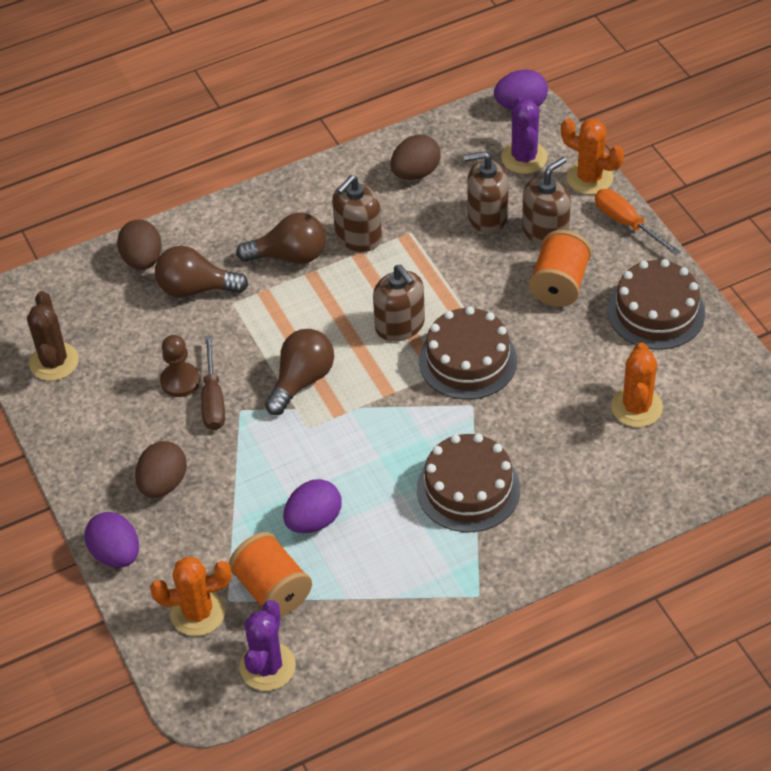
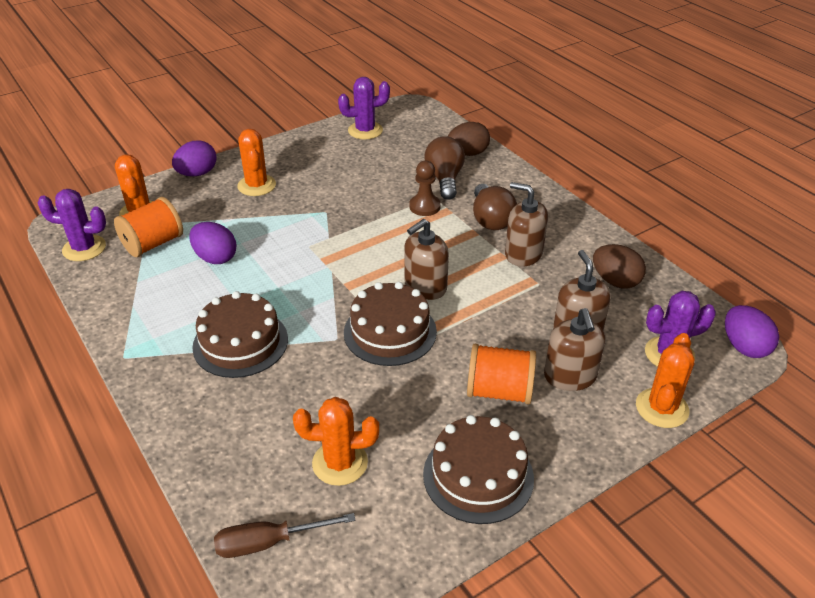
camera: 80 degrees right, 10 degrees down
brown cactus [27,291,79,381] -> purple cactus [338,77,390,140]
brown egg [135,441,187,498] -> orange cactus [237,129,276,196]
brown pawn [160,335,200,397] -> brown pawn moved to [409,161,441,216]
brown screwdriver [201,335,225,430] -> brown screwdriver moved to [214,513,356,558]
brown light bulb [265,329,334,415] -> none
brown soap dispenser [522,157,571,246] -> brown soap dispenser turned 45 degrees clockwise [544,308,605,391]
orange screwdriver [595,189,680,255] -> none

